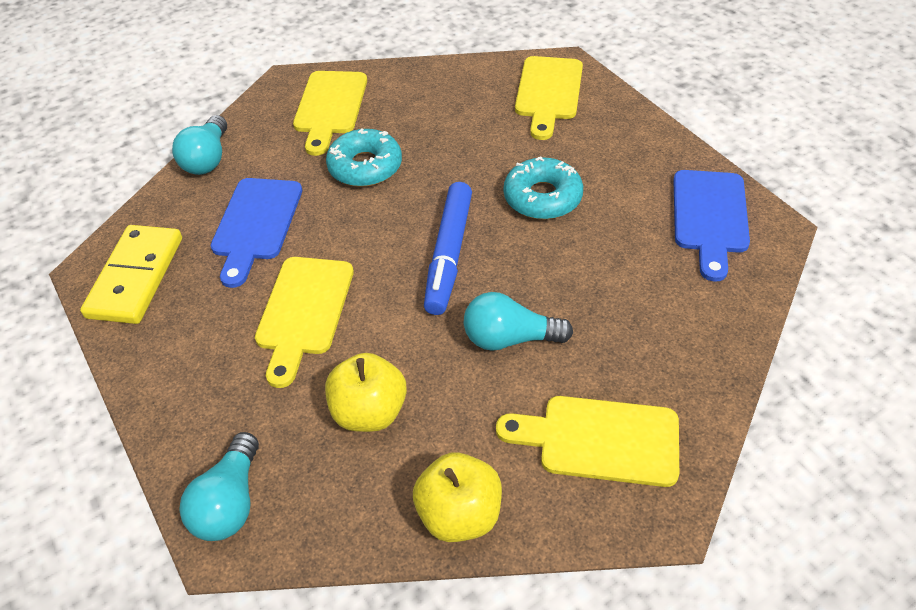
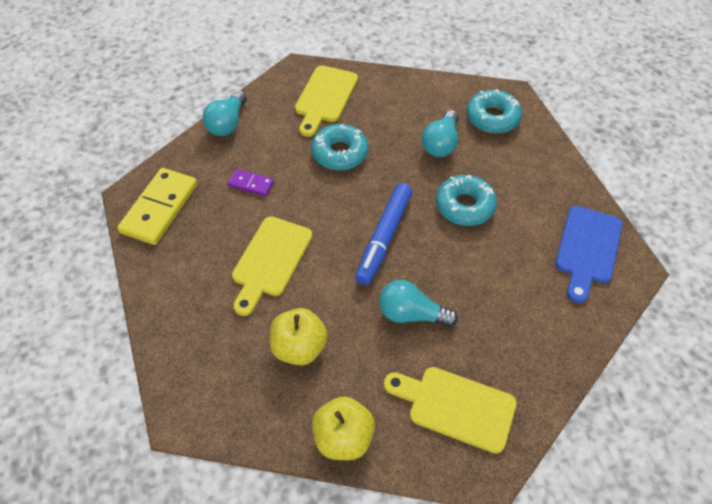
camera: 10 degrees right, 5 degrees up
turquoise light bulb [179,432,259,541] -> turquoise light bulb moved to [422,110,459,157]
blue cutting board [211,178,302,288] -> purple domino [228,169,274,196]
yellow cutting board [515,56,583,140] -> turquoise donut [467,89,522,134]

